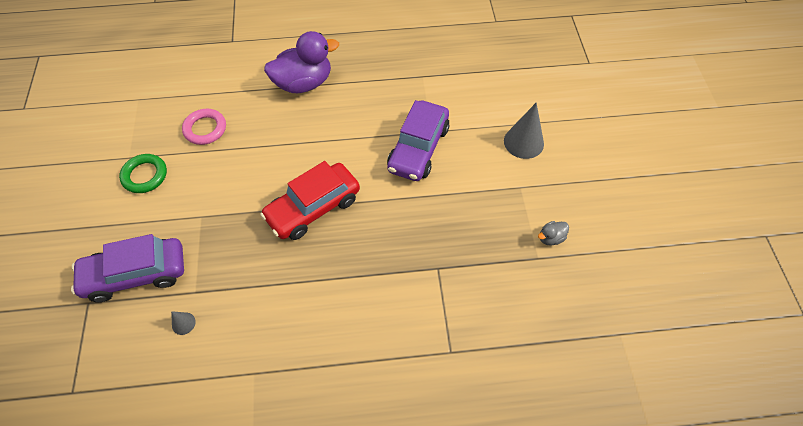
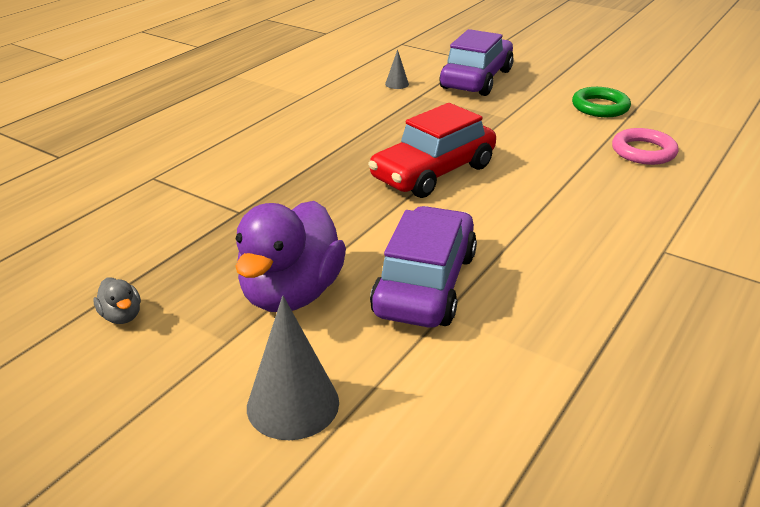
camera: 130 degrees right, 25 degrees down
red car [260,161,360,240] -> red car turned 135 degrees counterclockwise [368,103,496,198]
purple duck [264,31,339,93] -> purple duck moved to [235,201,346,312]
purple car [387,100,450,181] -> purple car turned 45 degrees clockwise [370,206,477,328]
grey duck [538,221,569,246] -> grey duck turned 135 degrees clockwise [93,278,141,324]

